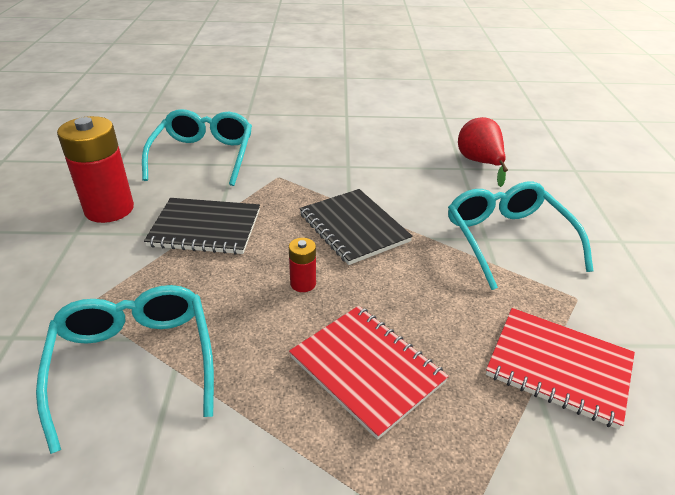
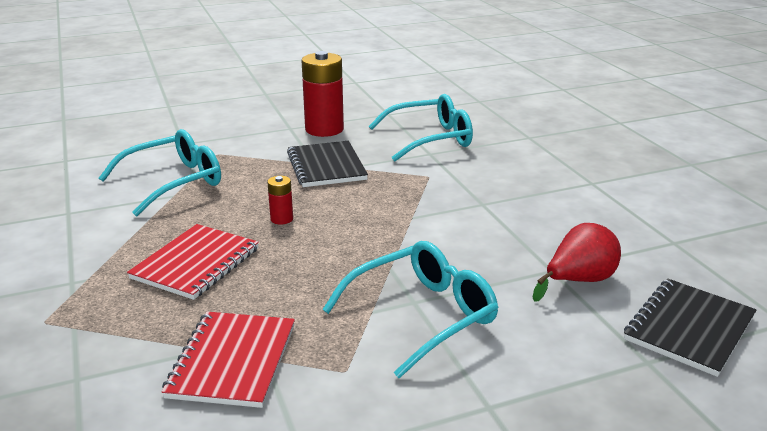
camera: 70 degrees right, 10 degrees down
black notebook [300,189,413,265] -> black notebook moved to [624,279,757,377]

